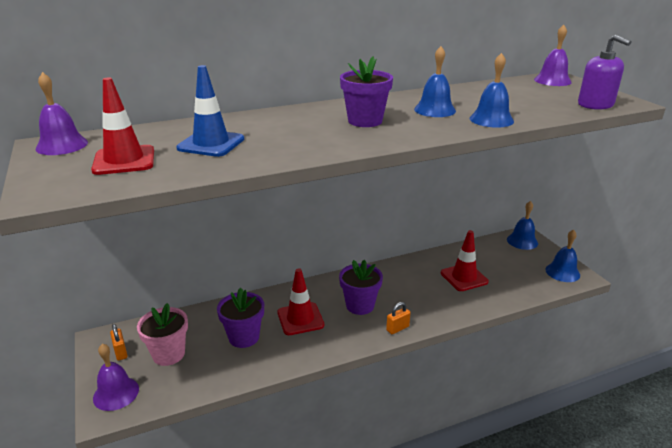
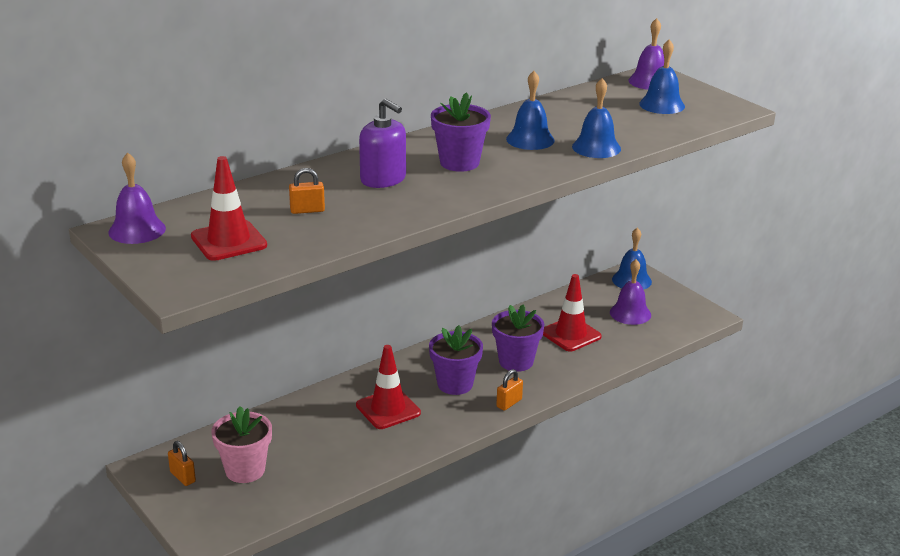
camera: 15 degrees left, 0 degrees up
purple bell [93,344,139,411] -> purple bell moved to [610,259,651,325]
blue traffic cone [176,65,244,157] -> orange padlock [289,168,325,214]
purple flower pot [217,288,264,348] -> purple flower pot moved to [492,304,544,372]
blue bell [545,229,580,282] -> blue bell moved to [639,39,685,114]
purple soap dispenser [578,35,631,110] -> purple soap dispenser moved to [359,99,406,188]

